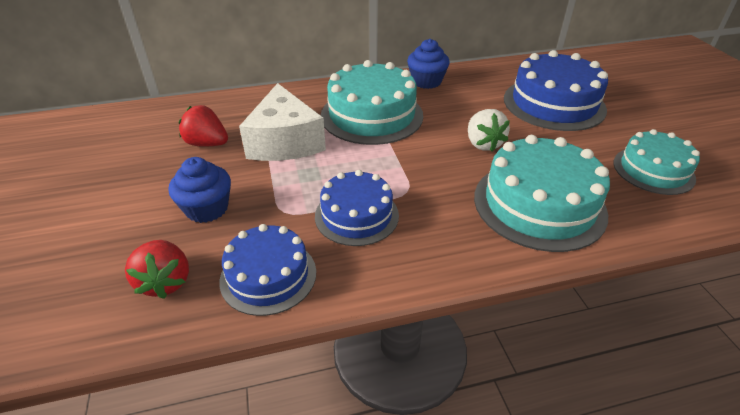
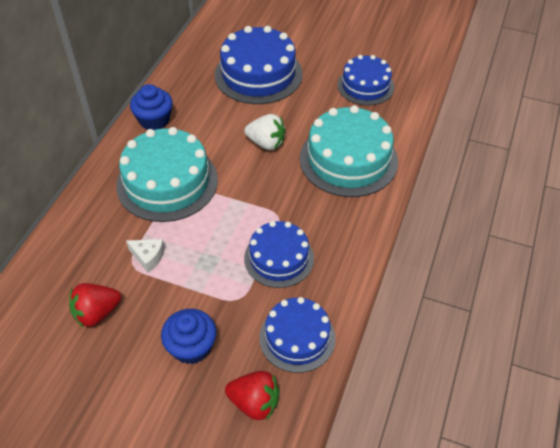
camera: 55 degrees left, 10 degrees up
white cheese [239,83,326,161] -> white cheese [126,239,165,273], size x0.43
turquoise cake [613,129,700,195] -> blue cake [337,55,394,105]

